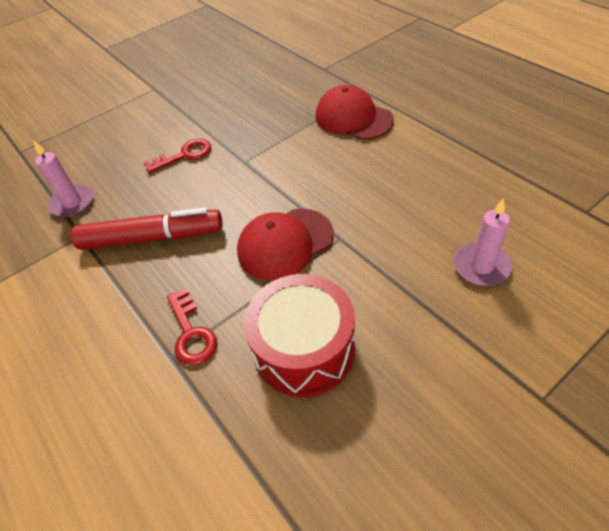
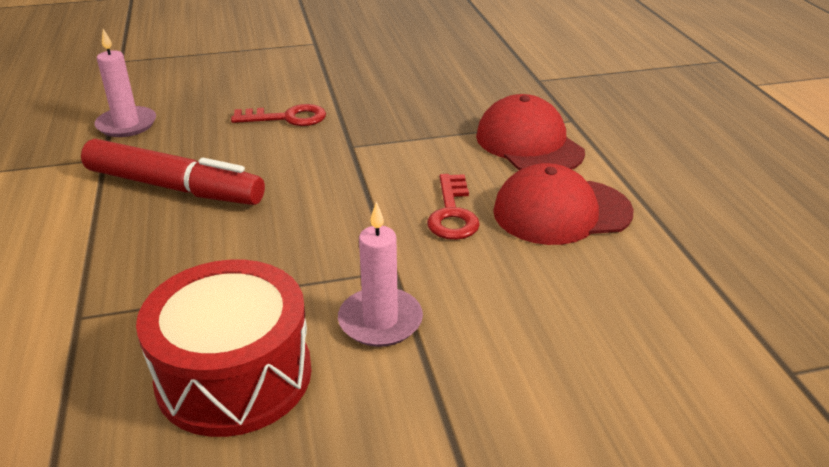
camera: 20 degrees right, 15 degrees down
red key [167,288,217,365] -> red key moved to [427,174,480,240]
red cap [237,208,334,280] -> red cap moved to [493,163,633,245]
pink candle [454,198,512,286] -> pink candle moved to [338,201,423,347]

